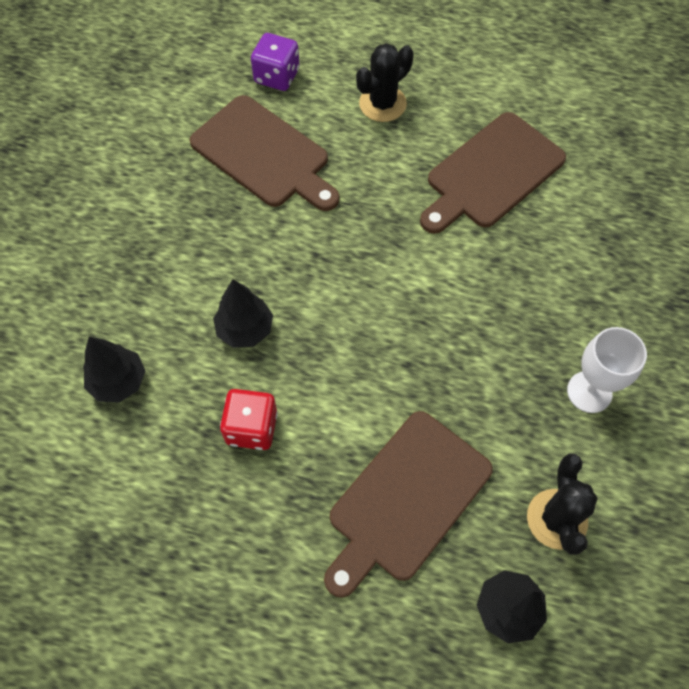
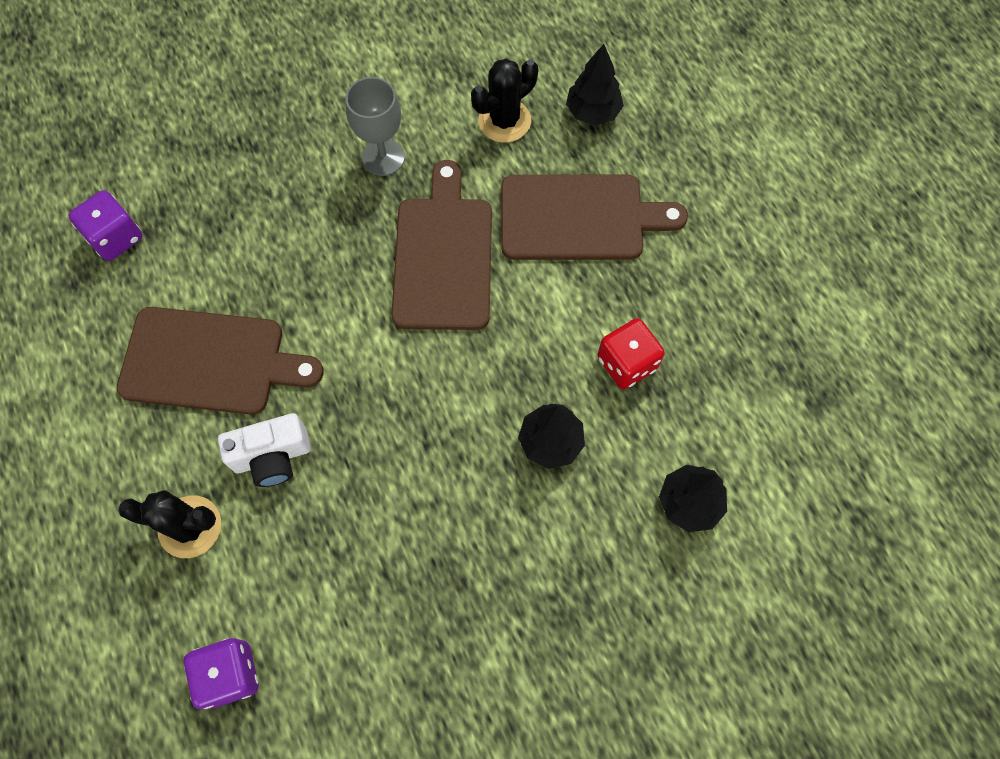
camera: 130 degrees left, 5 degrees up
brown cutting board [190,95,339,211] -> brown cutting board moved to [391,160,492,330]
white goblet [567,327,647,413] -> grey goblet [346,77,405,176]
none -> purple dice [68,190,142,261]
none -> white camera [218,413,311,487]

